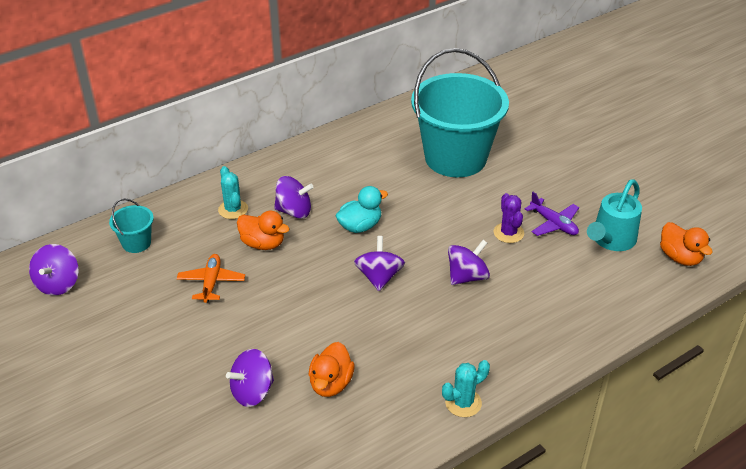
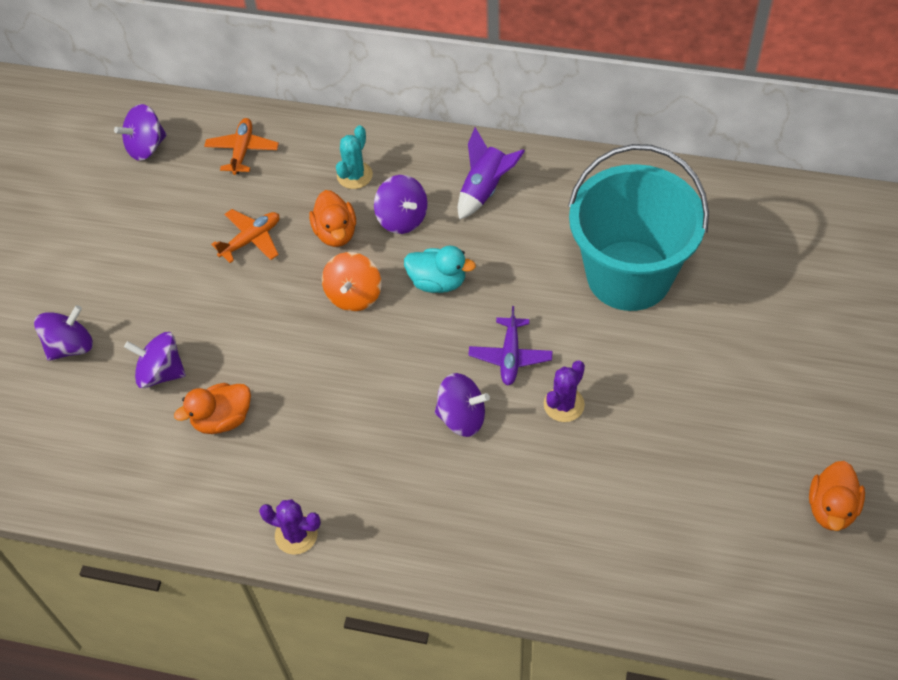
camera: 50 degrees right, 15 degrees up
turquoise bucket [109,198,154,253] -> orange plane [204,118,279,175]
purple spinning top [354,236,405,291] -> purple spinning top moved to [34,305,93,361]
turquoise cactus [442,360,490,417] -> purple cactus [259,499,321,555]
purple plane [525,192,579,236] -> purple plane moved to [468,306,553,385]
turquoise watering can [587,179,642,251] -> none
orange duck [660,222,713,266] -> orange duck moved to [809,461,865,531]
none -> orange spinning top [322,252,381,311]
none -> purple rocket [458,127,525,220]

